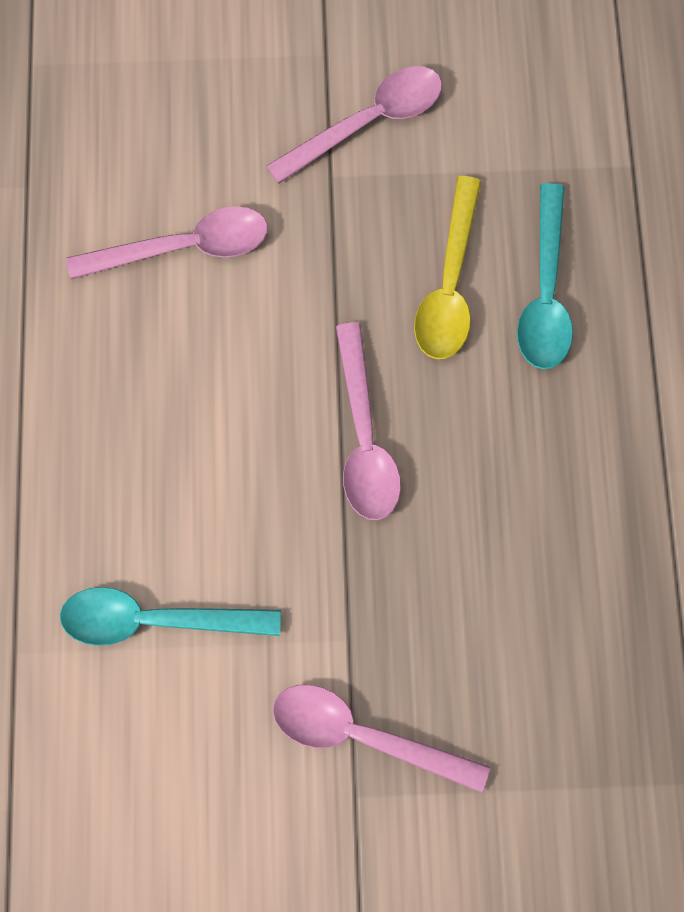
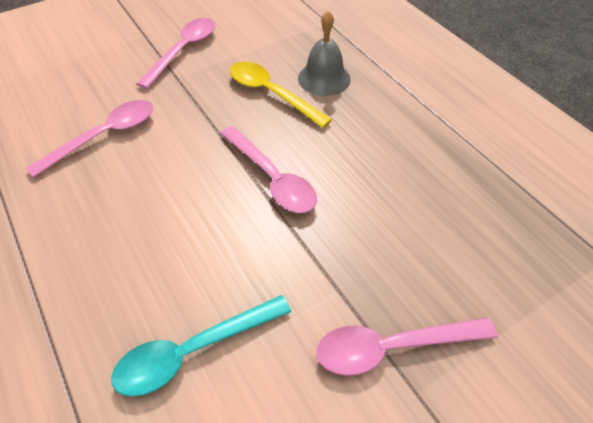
camera: 30 degrees left, 20 degrees down
yellow spoon [414,176,481,359] -> yellow spoon turned 150 degrees clockwise [230,62,332,128]
turquoise spoon [517,183,573,369] -> grey bell [298,11,351,96]

